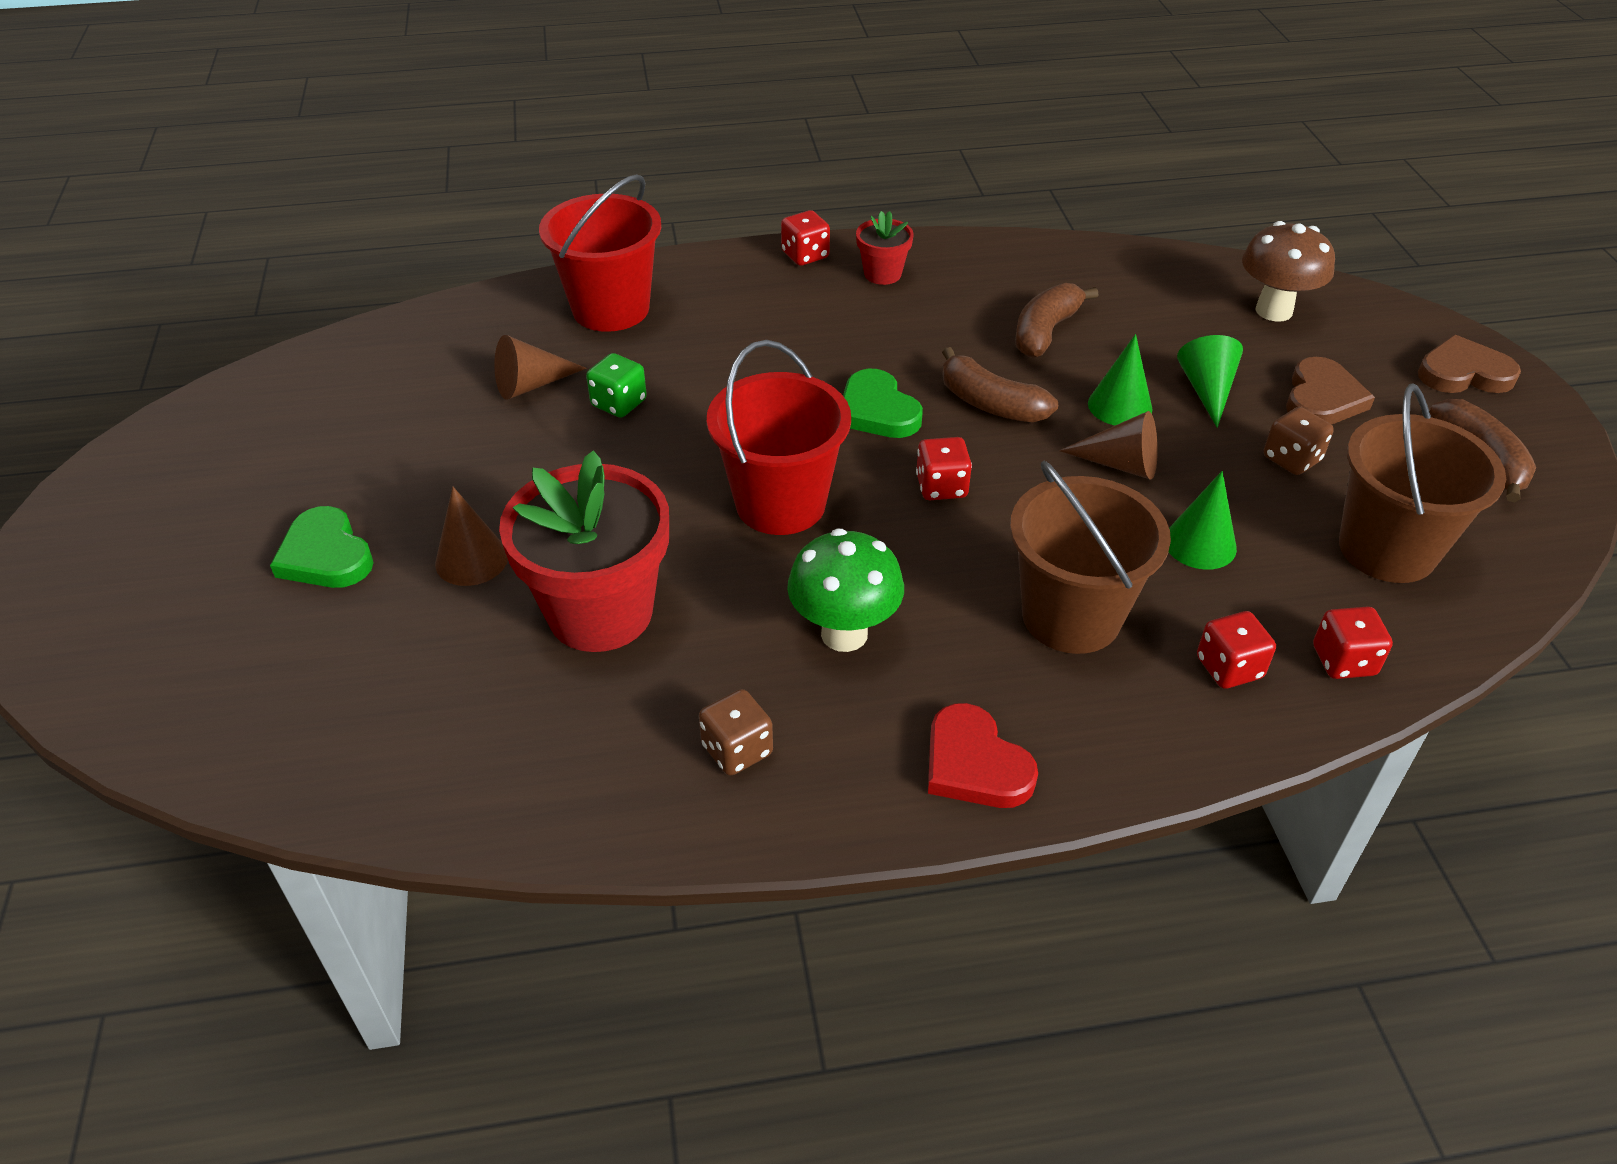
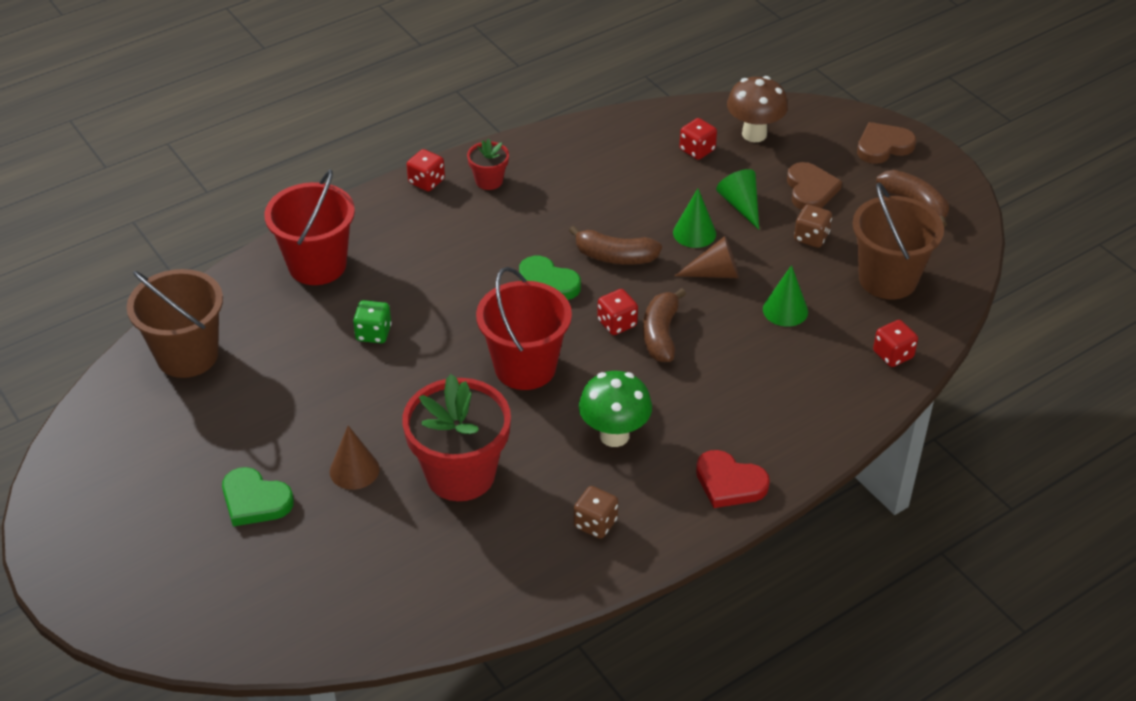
camera: 25 degrees left, 0 degrees up
brown cone [494,335,587,400] -> none
brown bucket [1010,461,1171,654] -> brown bucket moved to [127,269,223,378]
brown banana [1015,283,1099,358] -> brown banana moved to [643,288,686,362]
red dice [1197,611,1276,689] -> red dice moved to [679,118,717,160]

